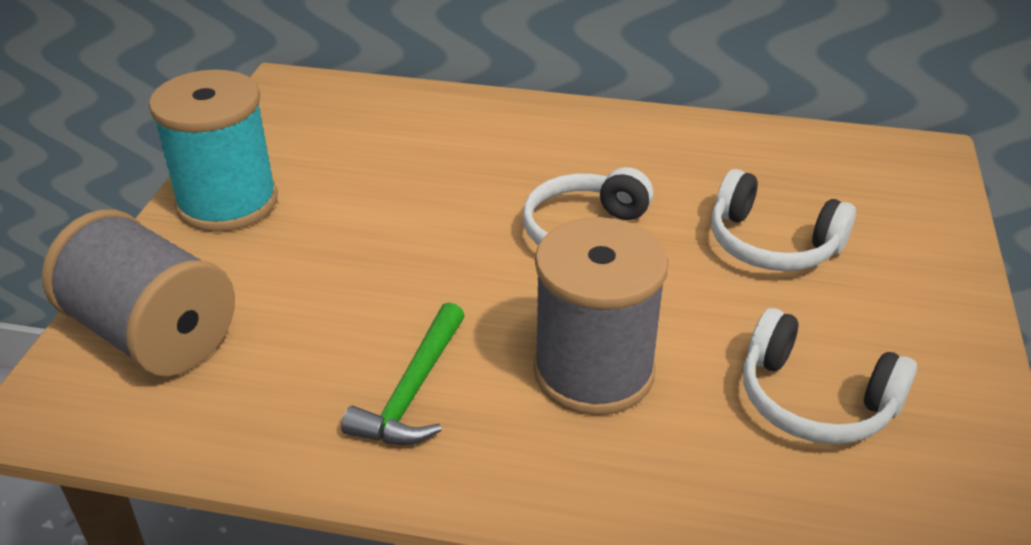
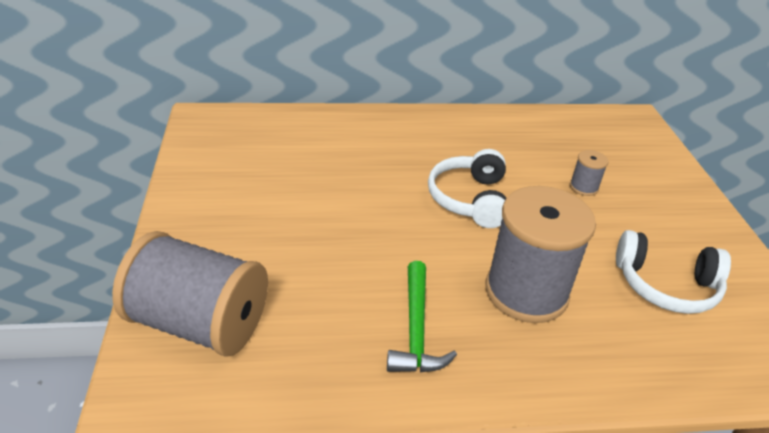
camera: 20 degrees left, 0 degrees up
turquoise spool [149,69,278,232] -> none
white headphones [711,169,856,271] -> grey spool [570,150,609,196]

